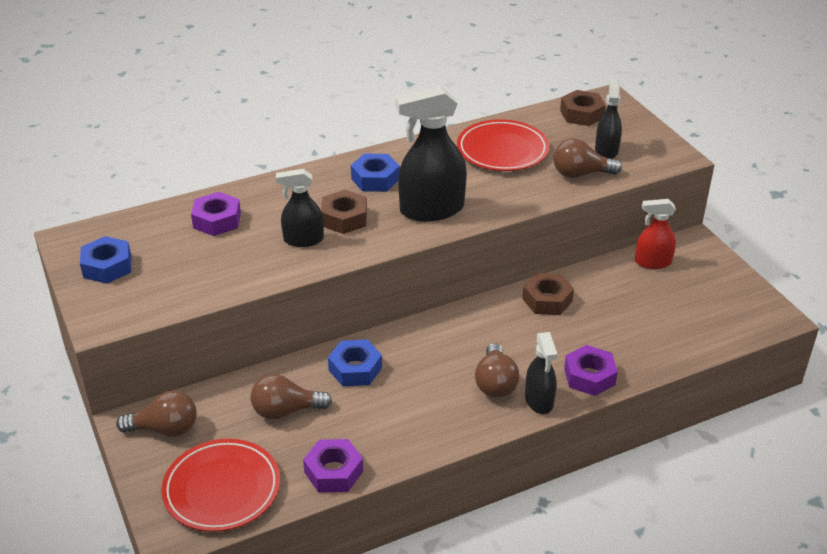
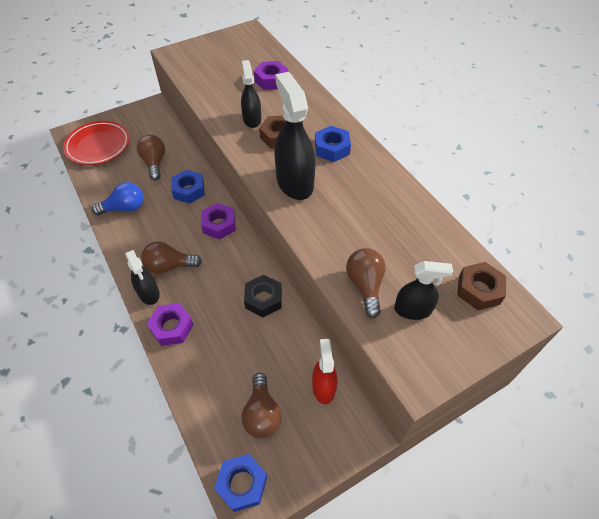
camera: 85 degrees right, 15 degrees up
blue nut [80,236,131,284] -> blue nut moved to [214,454,267,512]
brown light bulb [116,390,197,437] -> brown light bulb moved to [241,373,281,438]
purple nut [303,439,363,492] -> purple nut moved to [201,203,236,239]
red plate [457,119,549,171] -> none
brown nut [522,273,574,315] -> black nut [244,275,282,317]
black spray bottle [525,332,558,414] -> black spray bottle turned 105 degrees counterclockwise [125,250,160,305]
none -> blue light bulb [92,182,144,215]

